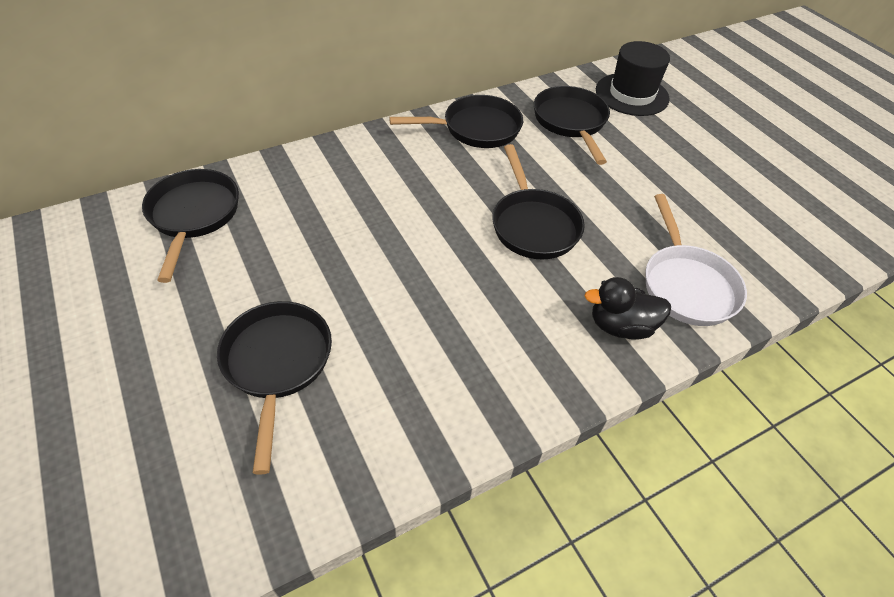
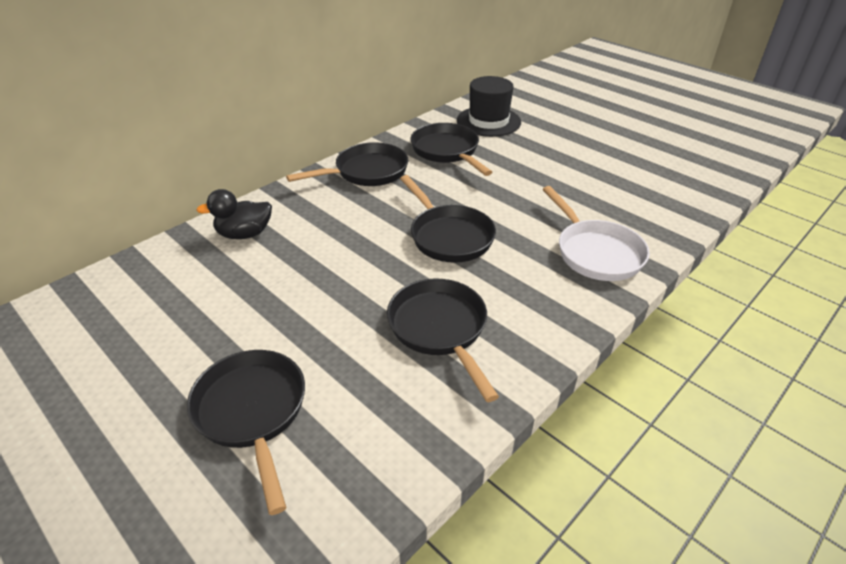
camera: 15 degrees left, 10 degrees down
black pan [142,169,239,283] -> black pan moved to [387,278,499,402]
black duck [584,277,671,340] -> black duck moved to [197,189,272,239]

